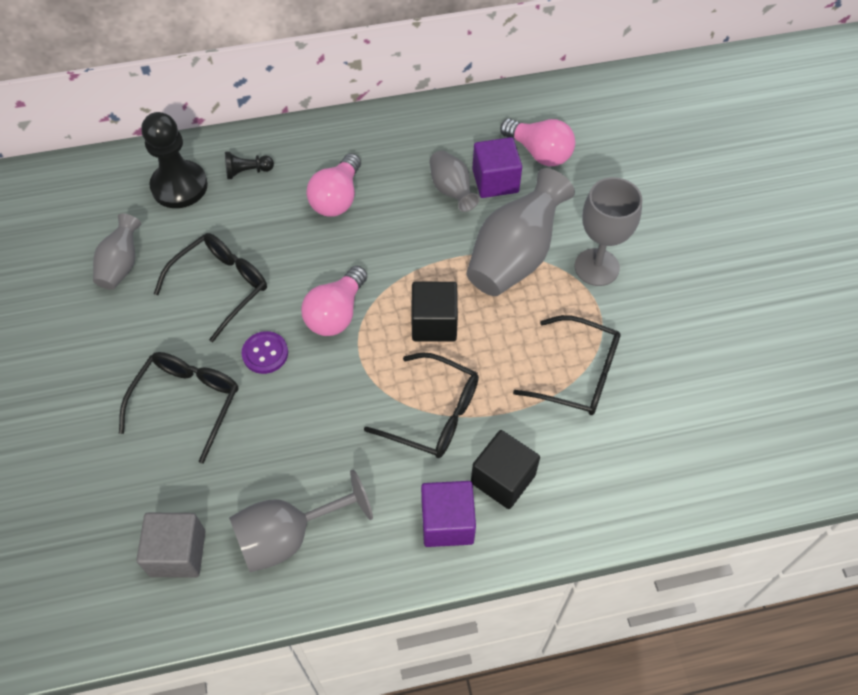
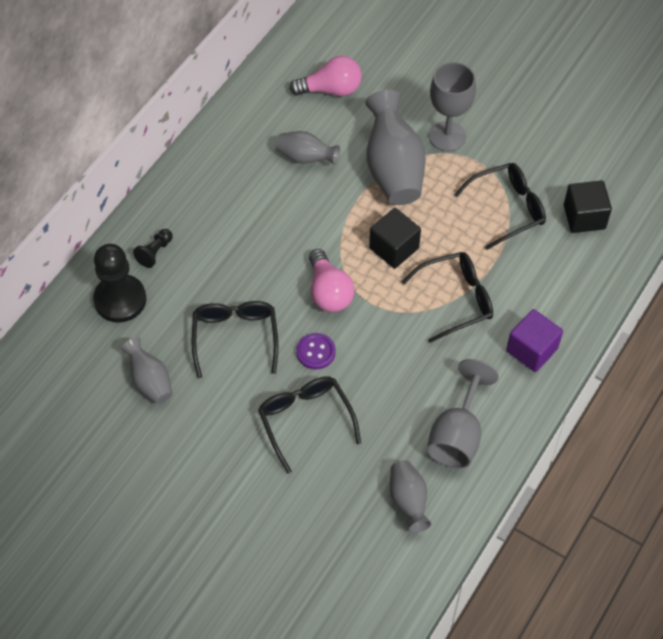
camera: 45 degrees left, 0 degrees up
grey cube [136,513,206,578] -> grey vase [390,460,432,533]
pink light bulb [306,153,361,216] -> none
black cube [471,430,540,509] -> black cube moved to [564,180,612,233]
purple cube [473,137,522,198] -> none

